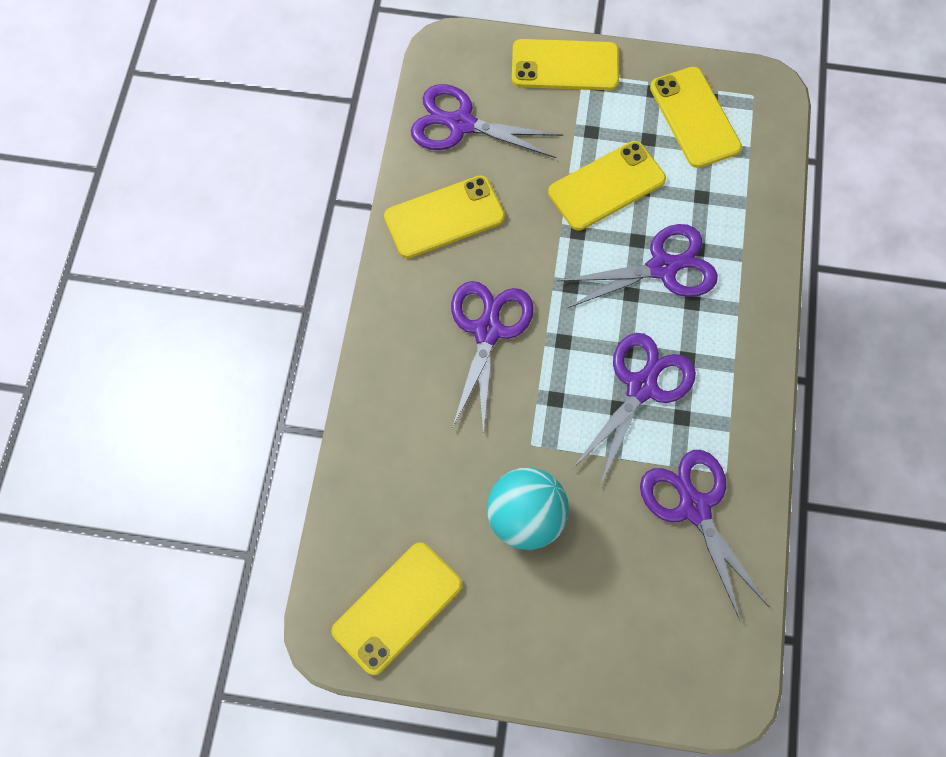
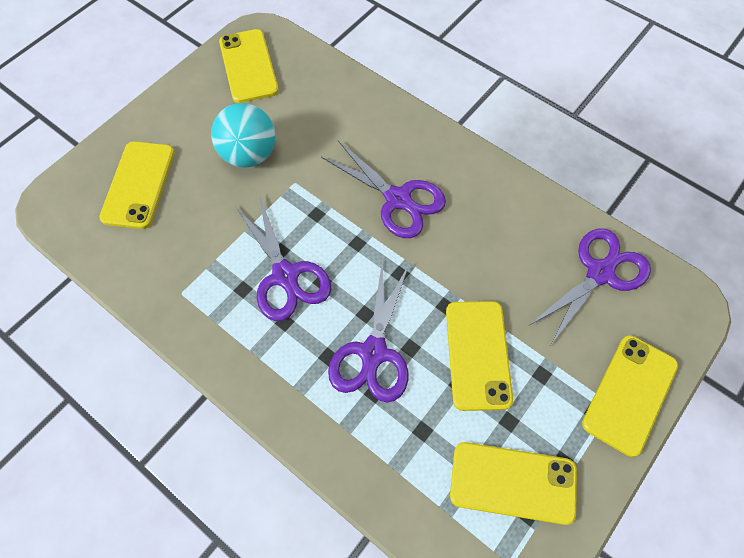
camera: 120 degrees right, 5 degrees down
yellow phone [384,175,505,258] -> yellow phone moved to [99,141,174,229]
purple scissors [640,450,769,620] -> none

